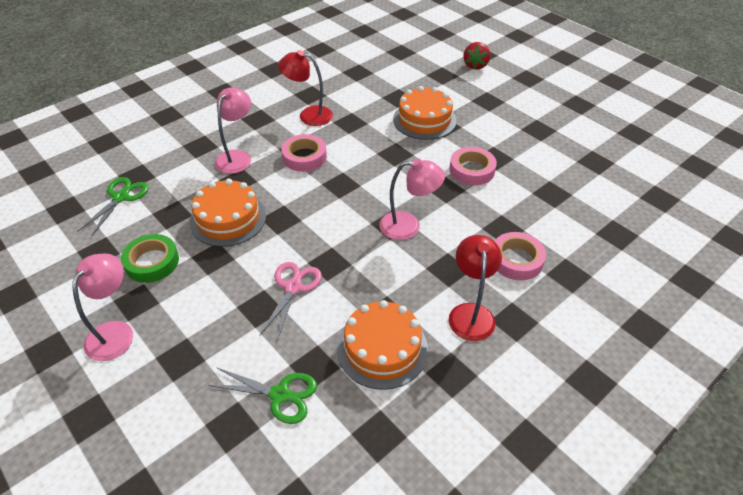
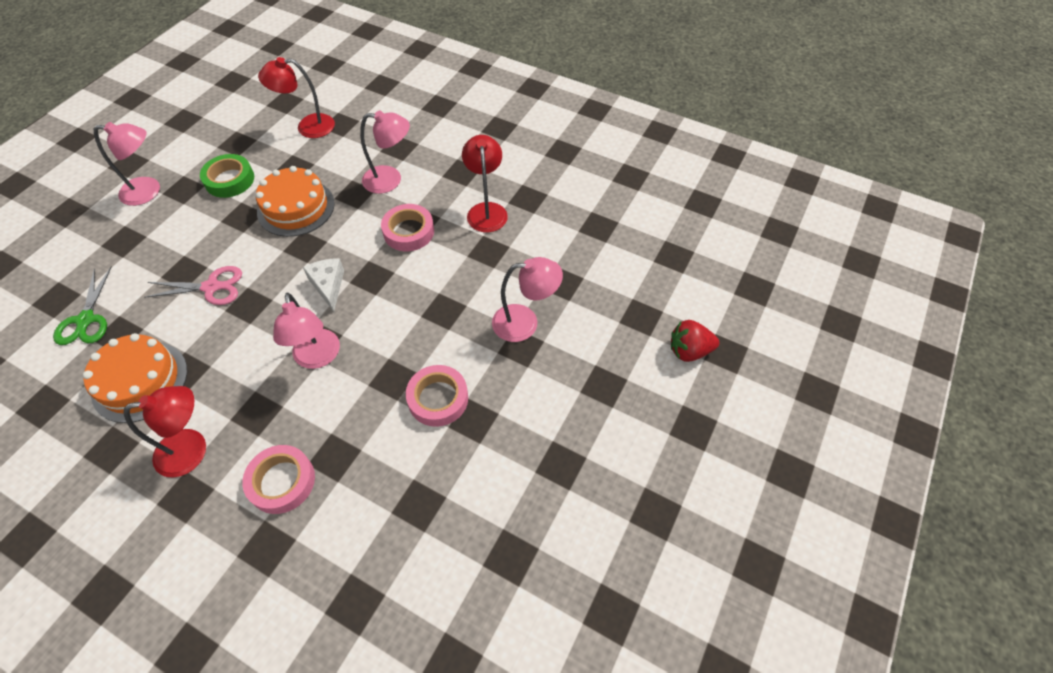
camera: 70 degrees right, 10 degrees up
green scissors [77,177,149,237] -> red lamp [258,57,335,138]
orange cake [393,86,457,140] -> pink lamp [492,257,563,342]
none -> white cheese [303,258,344,312]

